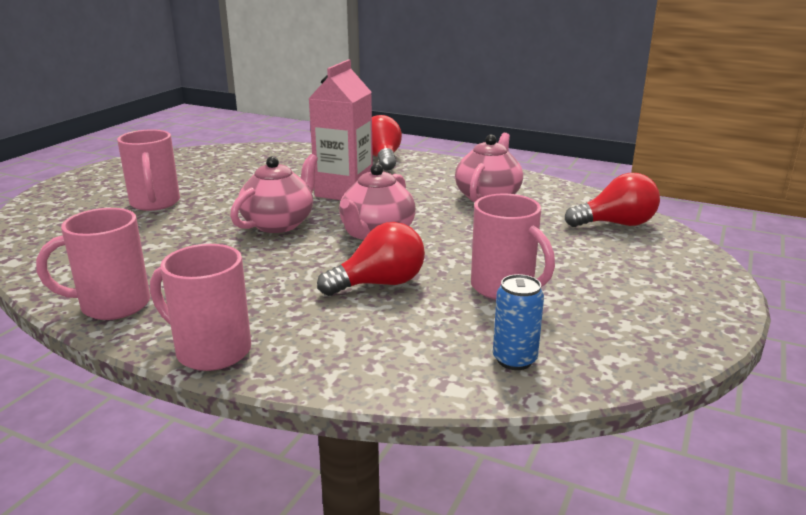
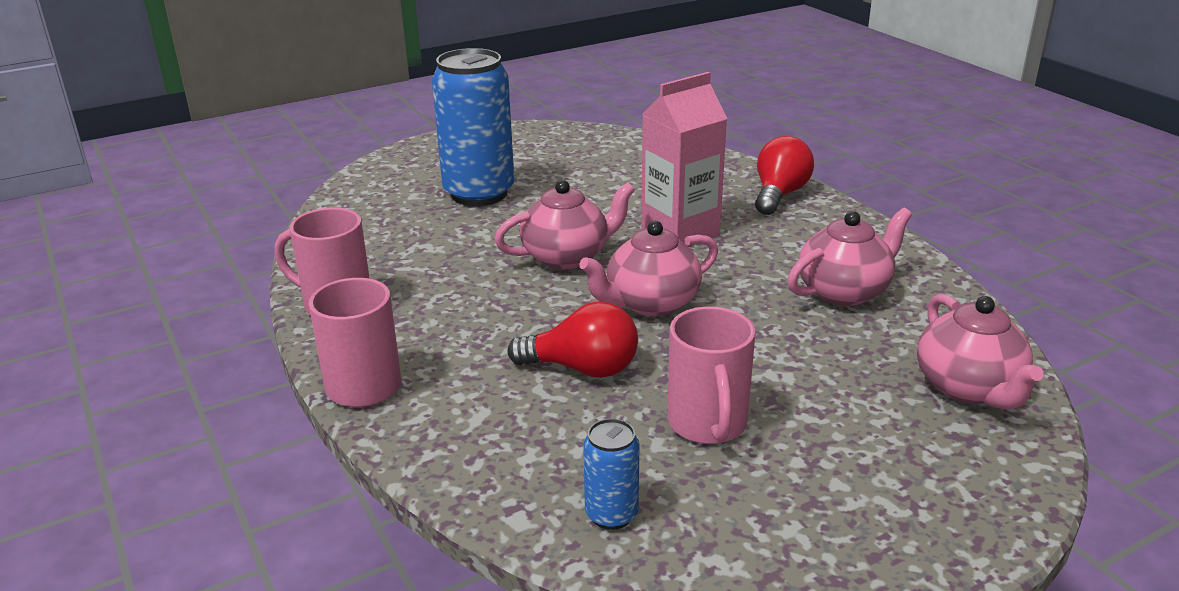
camera: 35 degrees right, 5 degrees up
pink mug [117,129,180,211] -> blue can [432,48,514,206]
red light bulb [565,173,660,227] -> pink teapot [917,294,1044,409]

